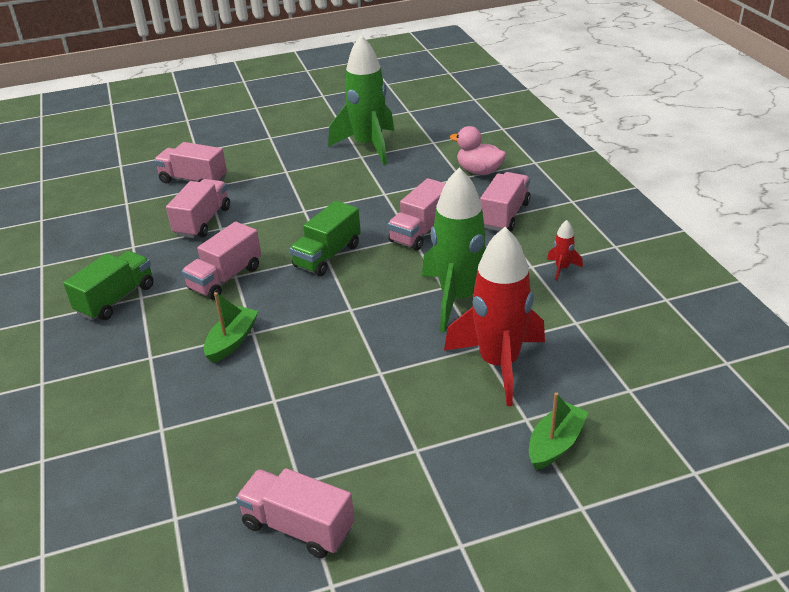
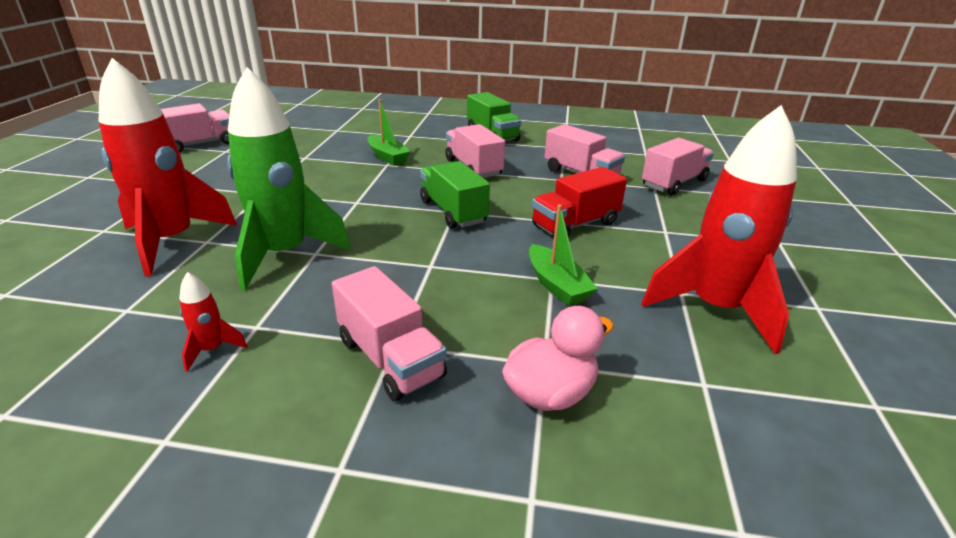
camera: 115 degrees right, 5 degrees down
green rocket [328,35,394,165] -> red rocket [641,105,797,354]
pink truck [388,178,445,251] -> none
green boat [529,392,588,470] -> green boat moved to [529,205,598,306]
none -> red truck [532,167,627,236]

